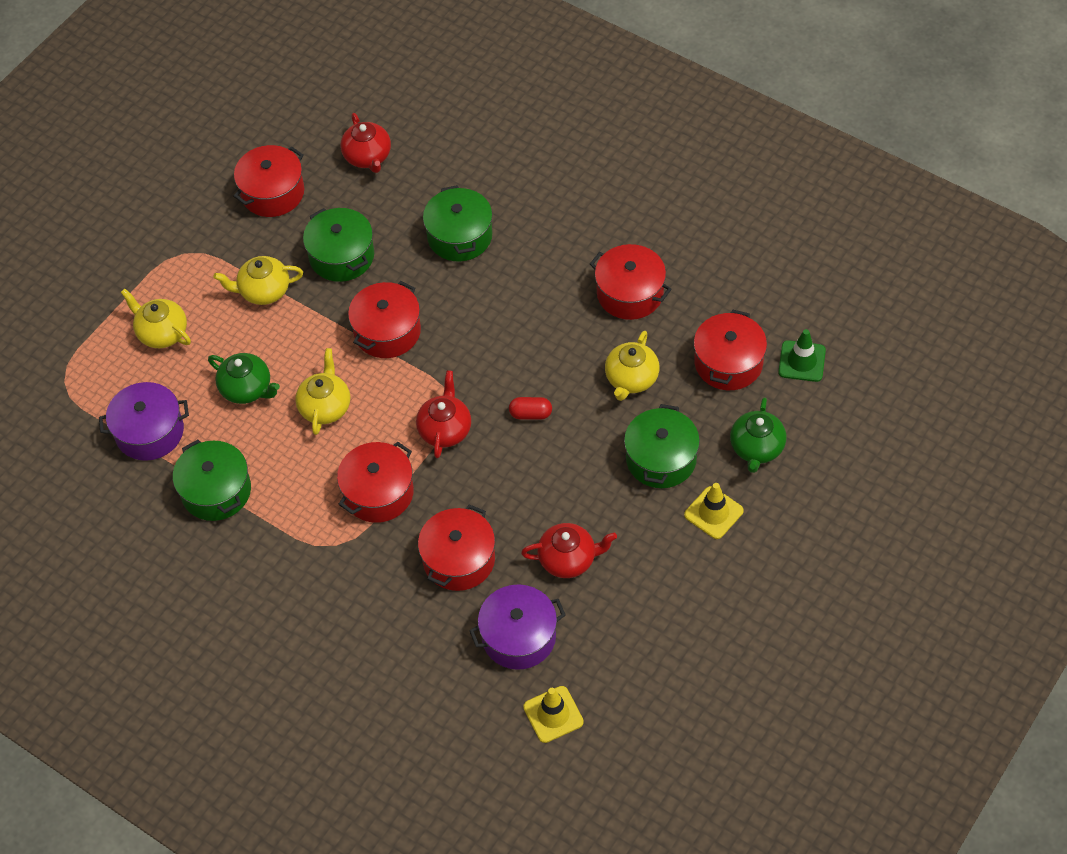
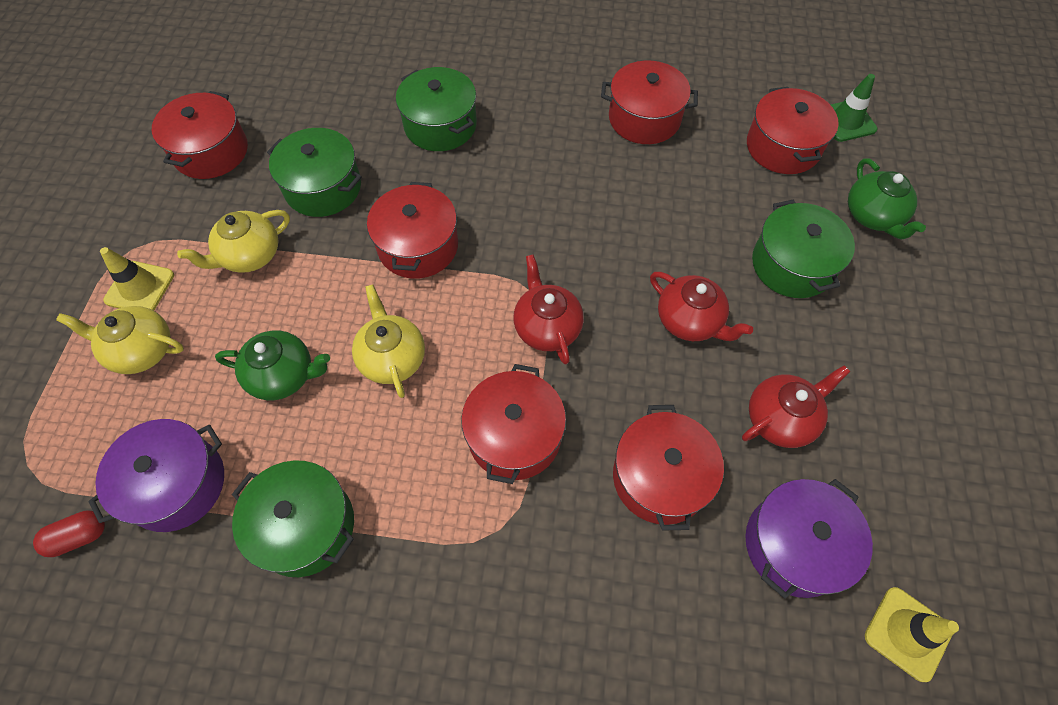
camera: 30 degrees left, 5 degrees up
red teapot [341,113,391,173] -> red teapot moved to [650,272,753,341]
red capsule [509,397,552,420] -> red capsule moved to [33,510,105,557]
yellow teapot [605,331,660,401] -> none
yellow traffic cone [684,483,744,539] -> yellow traffic cone moved to [100,247,174,311]

